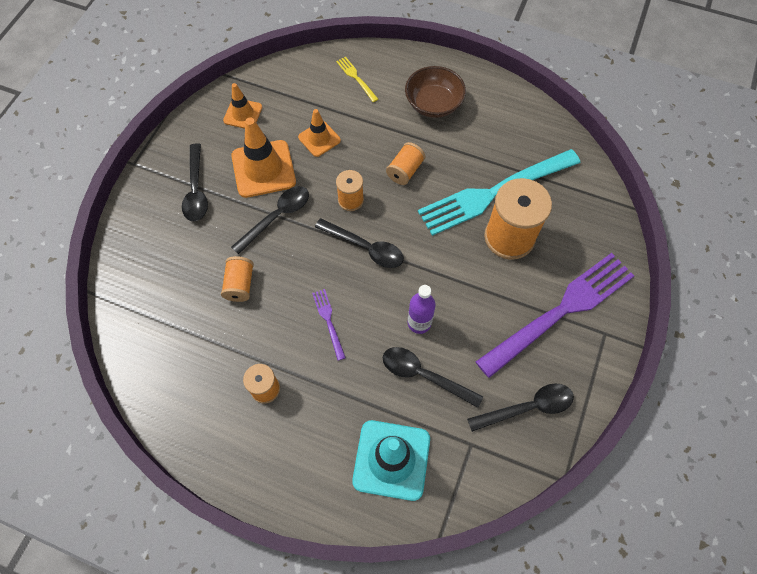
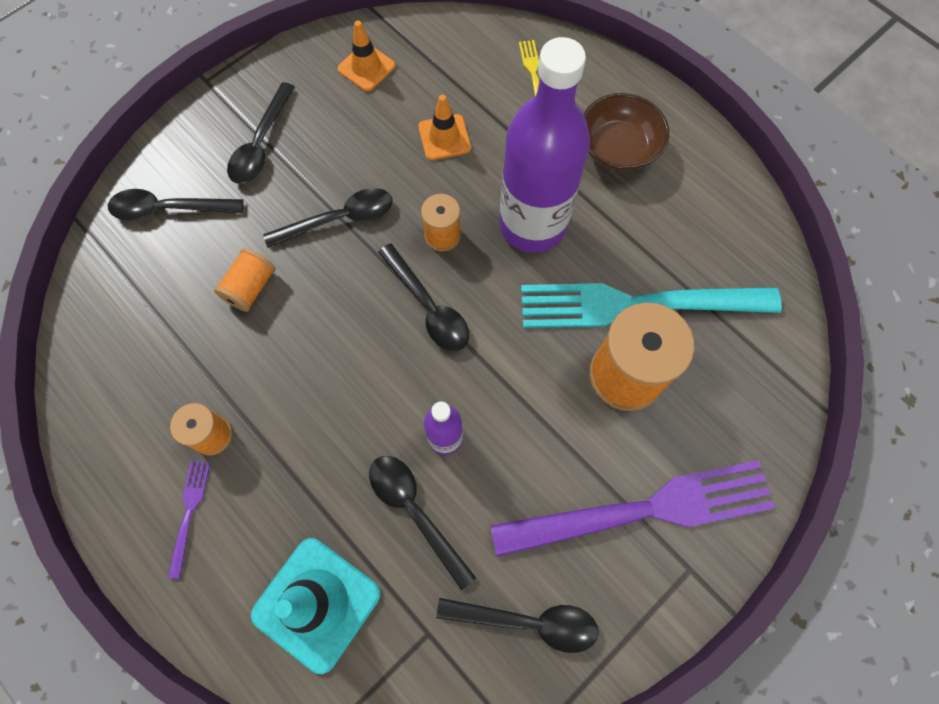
camera: 25 degrees right, 5 degrees up
orange traffic cone [231,117,296,198] -> none
purple fork [312,289,346,361] -> purple fork moved to [168,461,210,579]
orange spool [386,142,425,185] -> purple bottle [499,37,590,253]
none -> black spoon [108,189,243,221]

